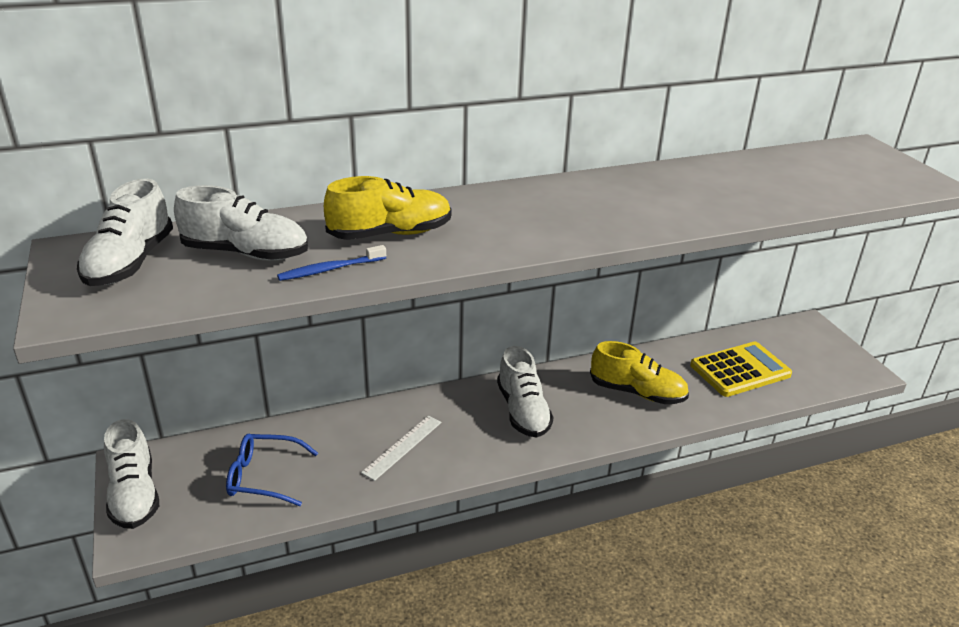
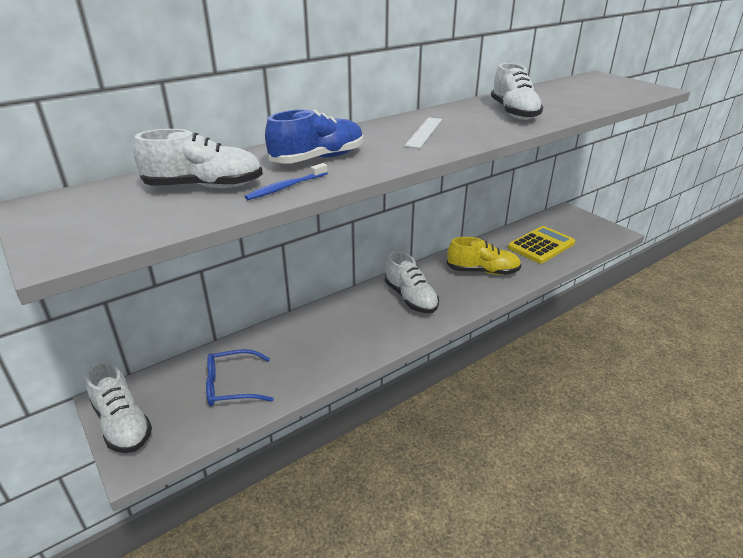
camera: 15 degrees left, 0 degrees up
white shoe [77,179,173,286] -> white shoe moved to [491,63,544,120]
yellow shoe [324,176,452,240] -> blue shoe [265,109,364,163]
white ruler [361,416,441,481] -> white ruler moved to [405,117,442,148]

